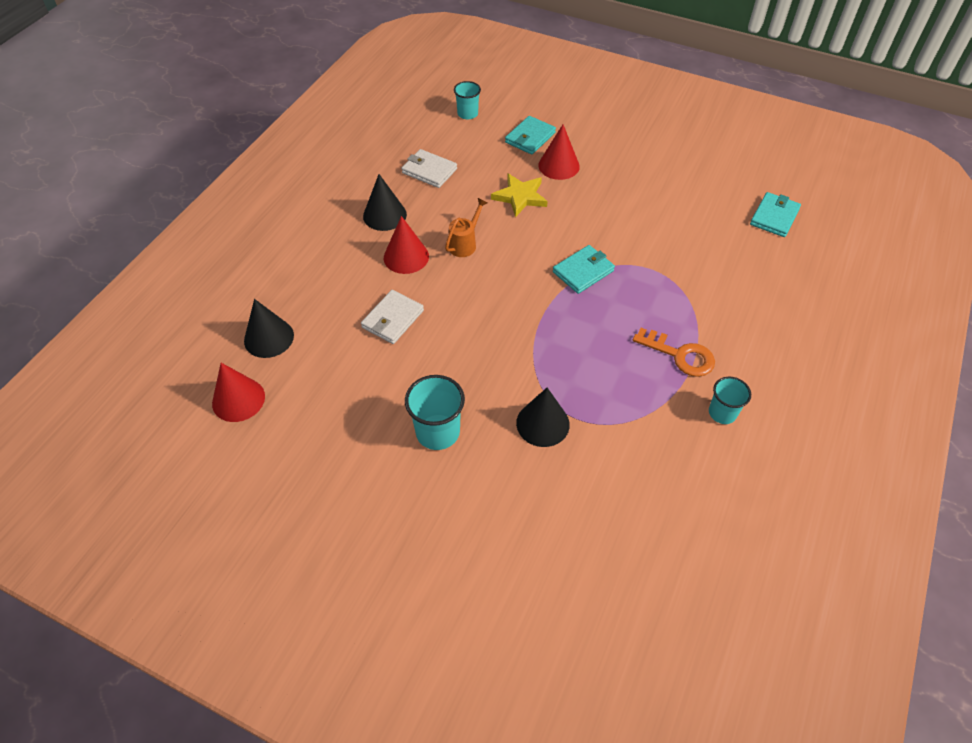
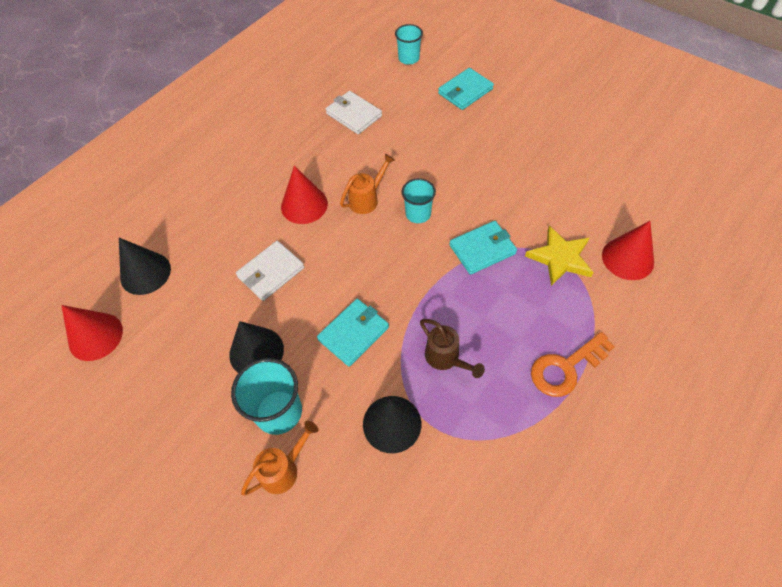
camera: 15 degrees right, 5 degrees up
black cone [363,174,407,231] -> black cone moved to [229,321,284,373]
yellow star [491,173,548,217] -> yellow star moved to [525,226,594,286]
red cone [538,125,580,180] -> red cone moved to [602,221,654,280]
orange key [633,328,715,377] -> orange key turned 105 degrees clockwise [531,332,615,397]
turquoise cup [709,377,751,424] -> turquoise cup moved to [402,178,436,223]
turquoise wallet [750,192,801,237] -> turquoise wallet moved to [317,299,389,367]
none -> orange watering can [241,421,318,495]
none -> brown watering can [420,319,485,378]

